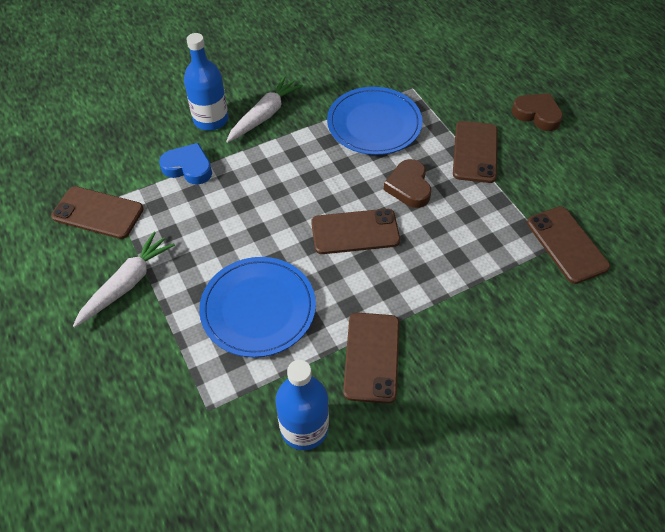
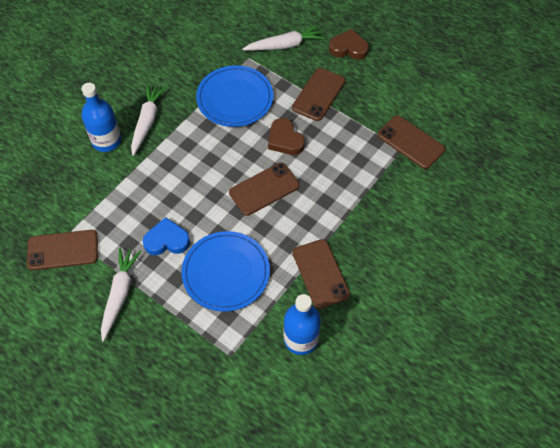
camera: 25 degrees left, 5 degrees up
blue heart [159,143,212,185] -> blue heart moved to [143,217,190,255]
brown phone [453,121,498,183] -> brown phone turned 45 degrees clockwise [292,68,345,121]
none -> white carrot [242,25,325,51]

